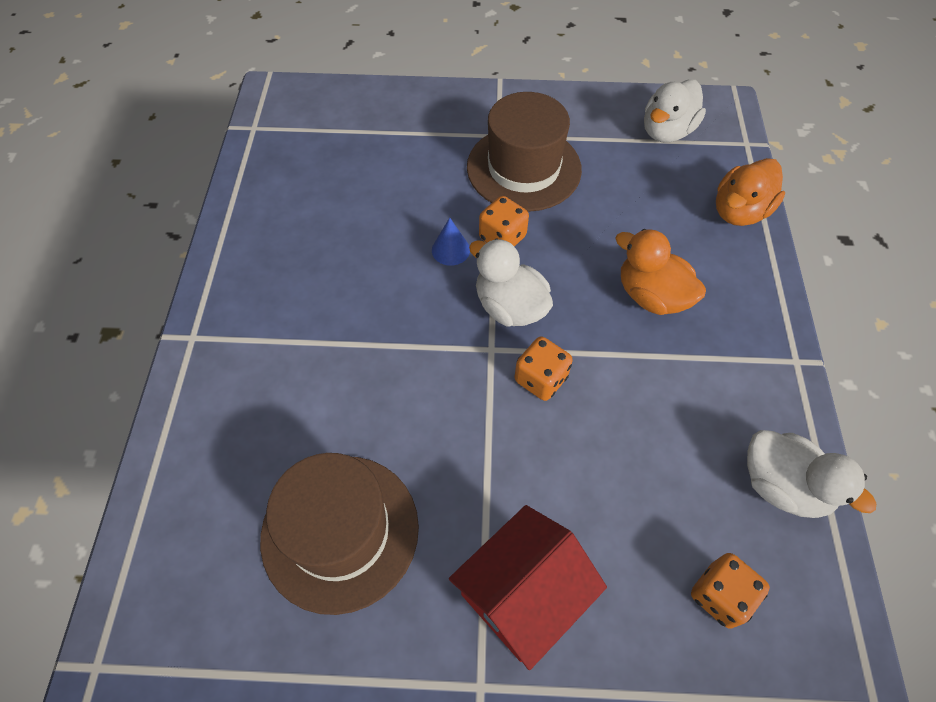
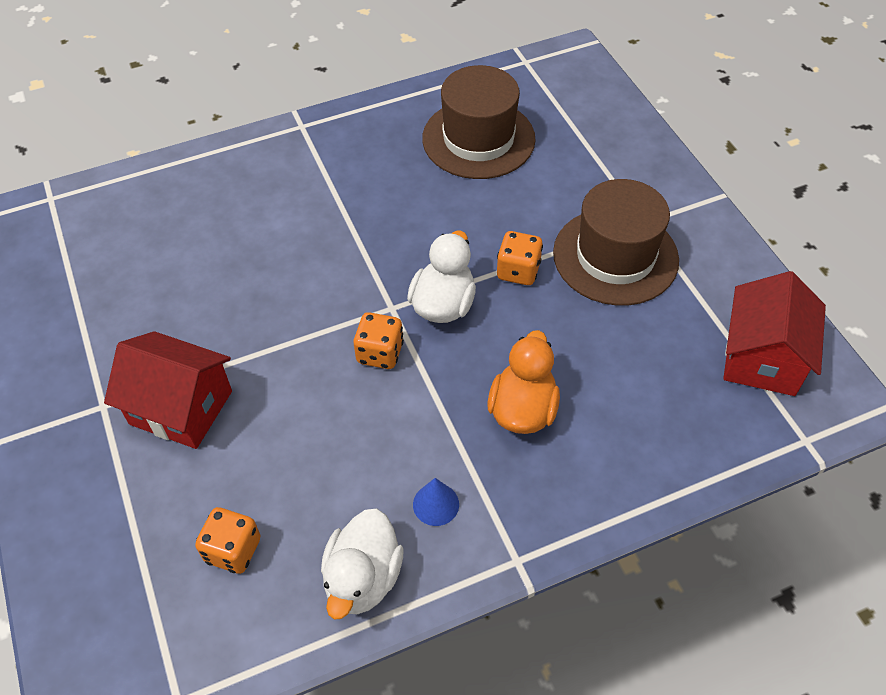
camera: 65 degrees right, 5 degrees down
brown hat [260,453,419,615] -> brown hat moved to [422,65,536,179]
blue cone [432,218,470,266] -> blue cone moved to [413,478,459,526]
white duck [644,80,706,143] -> red house [723,271,826,396]
orange duck [716,158,785,226] -> none

